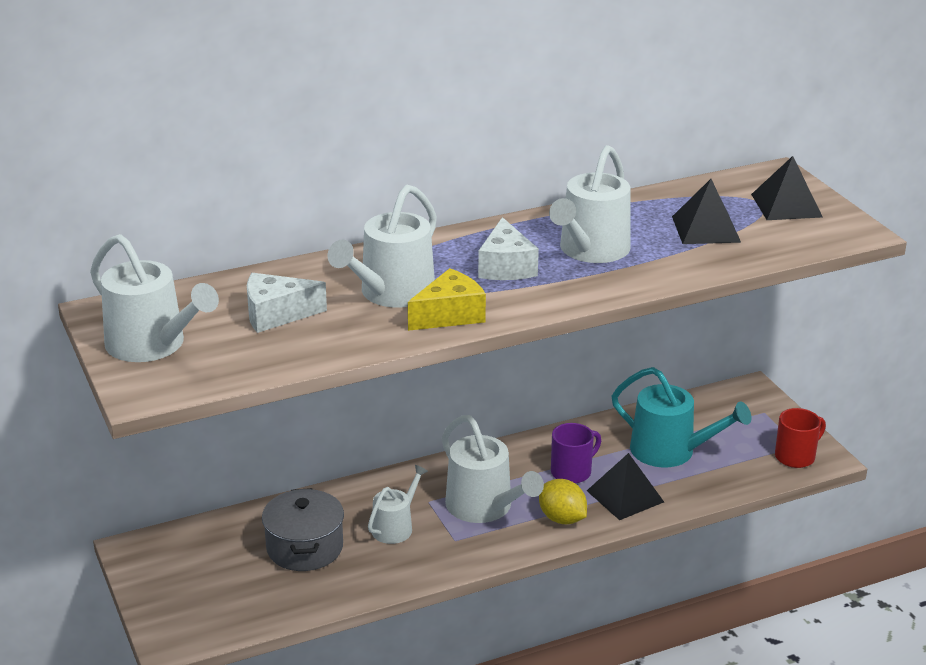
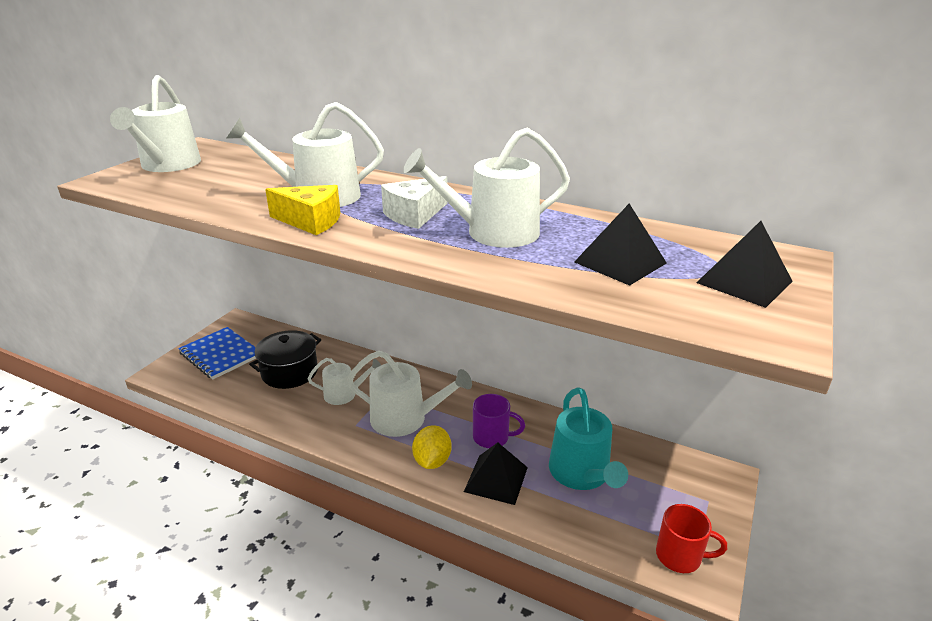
camera: 50 degrees right, 0 degrees up
white cheese [247,273,327,333] -> none
grey pot [262,488,344,571] -> black pot [249,330,321,389]
white watering can [442,415,544,523] -> white watering can turned 90 degrees counterclockwise [347,351,472,437]
none -> blue notebook [178,327,256,380]

